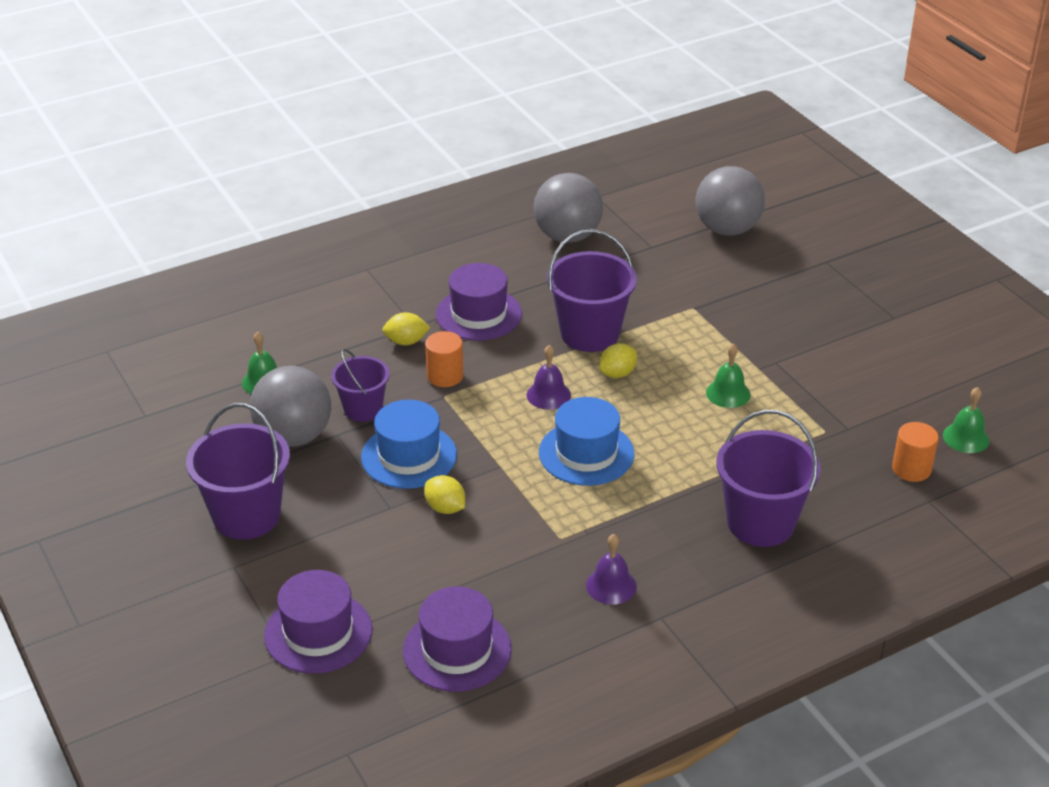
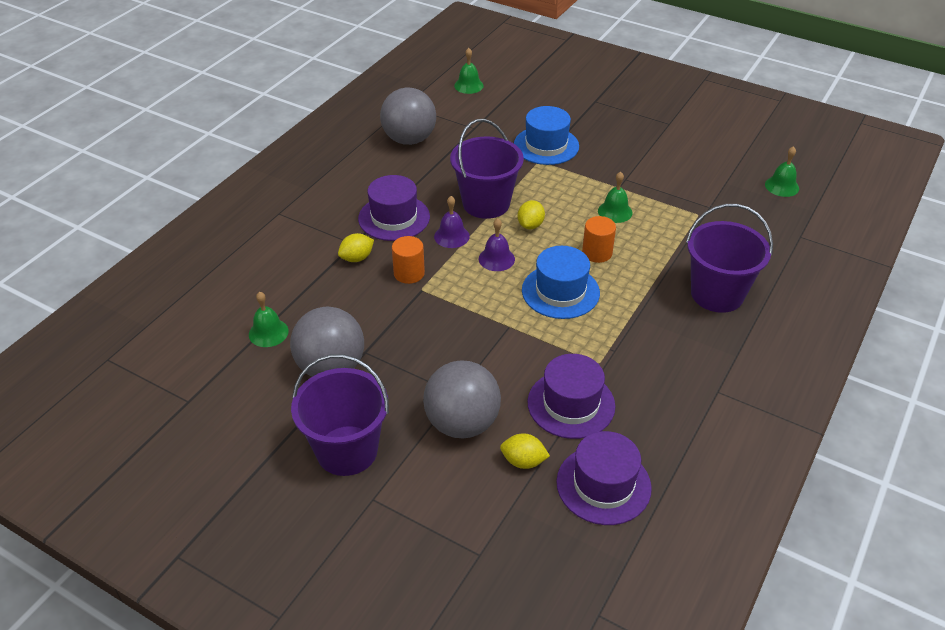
camera: 30 degrees left, 5 degrees up
purple hat [264,570,372,674] -> purple hat moved to [527,354,615,439]
purple bucket [331,349,390,422] -> none
blue hat [361,400,457,489] -> blue hat moved to [514,106,579,165]
yellow lemon [425,475,465,514] -> yellow lemon moved to [500,433,550,469]
purple bell [586,534,637,605] -> purple bell moved to [434,196,470,248]
grey ball [696,166,765,236] -> grey ball moved to [423,360,501,439]
orange cylinder [892,422,939,482] -> orange cylinder moved to [582,216,616,263]
none -> green bell [454,48,484,94]

